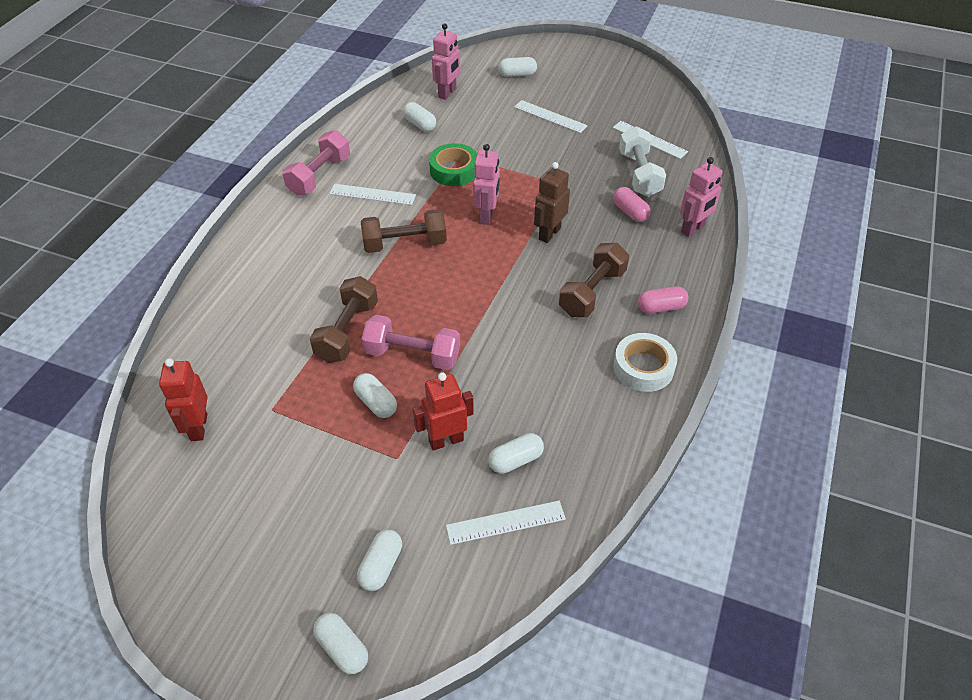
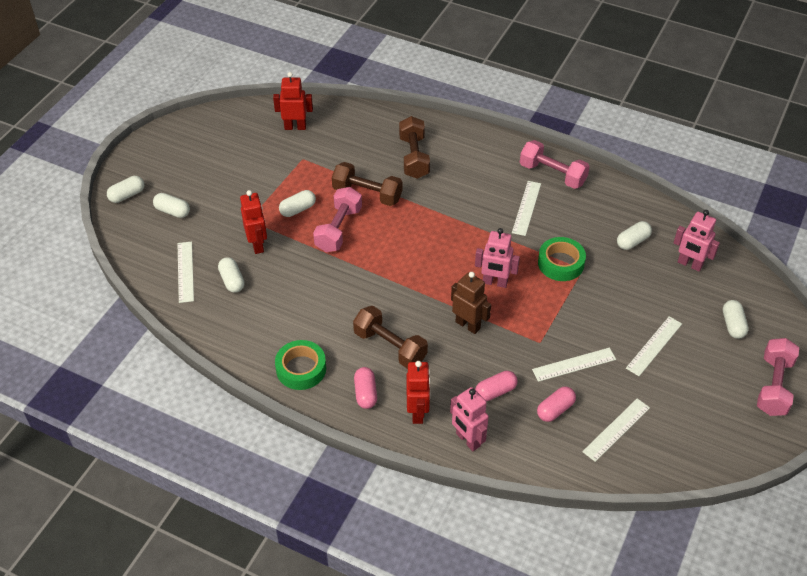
camera: 95 degrees right, 0 degrees up
brown dumbbell [361,209,447,253] -> brown dumbbell moved to [399,116,430,179]
white tape [613,333,677,392] -> green tape [275,340,326,390]
white dumbbell [619,126,666,197] -> pink capsule [537,387,576,422]
none -> red robot [407,361,430,424]
none -> white ruler [532,348,616,382]
none -> pink dumbbell [757,338,799,416]

